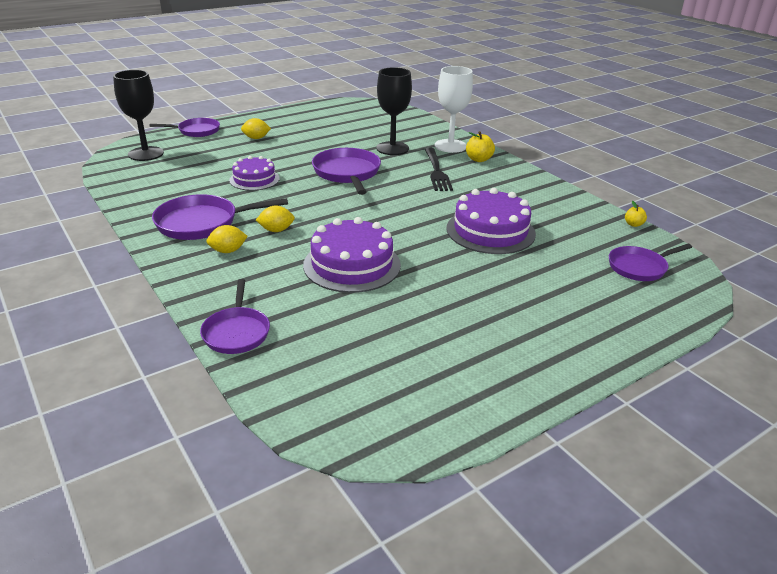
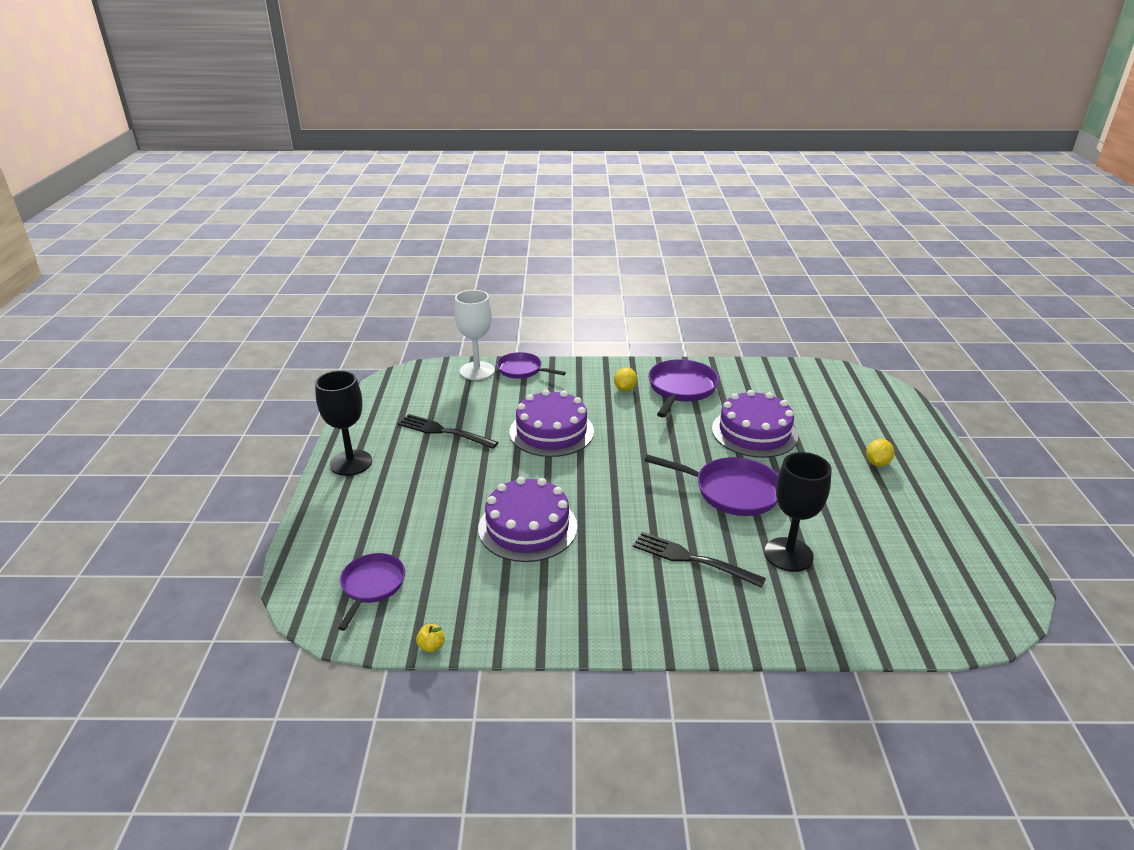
camera: 125 degrees right, 0 degrees up
black goblet [113,70,164,161] -> black goblet moved to [315,370,372,476]
purple pan [150,118,220,137] -> none
purple cake [229,156,280,191] -> purple cake [712,390,798,458], size x1.59
yellow lemon [256,206,295,232] -> none
white goblet [435,66,473,153] -> white goblet moved to [454,290,495,380]
yellow apple [466,131,495,162] -> none
none -> black fork [398,414,498,449]

